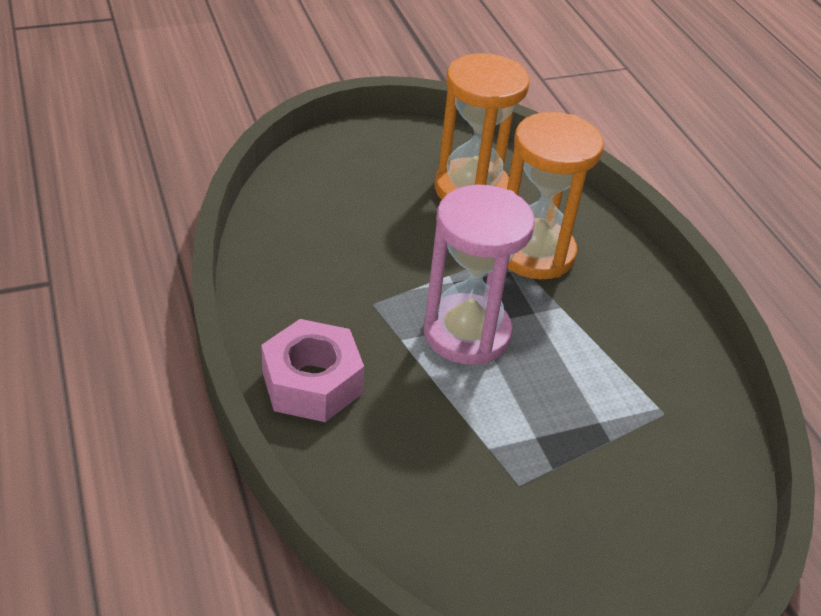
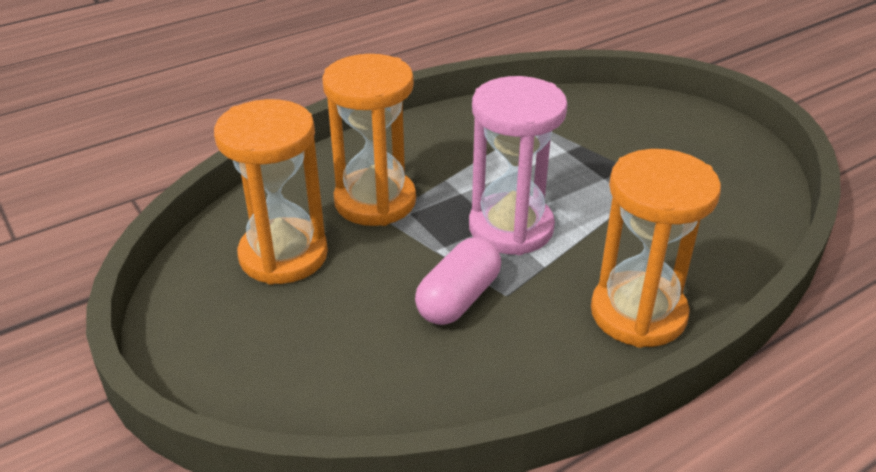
camera: 100 degrees left, 5 degrees down
pink nut [261,319,364,422] -> orange hourglass [591,149,721,348]
none -> pink capsule [415,237,501,325]

